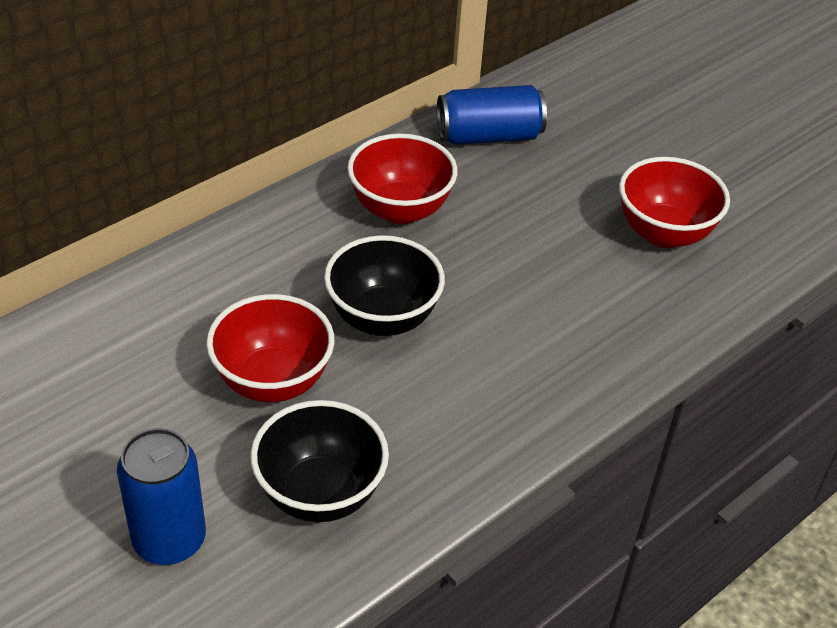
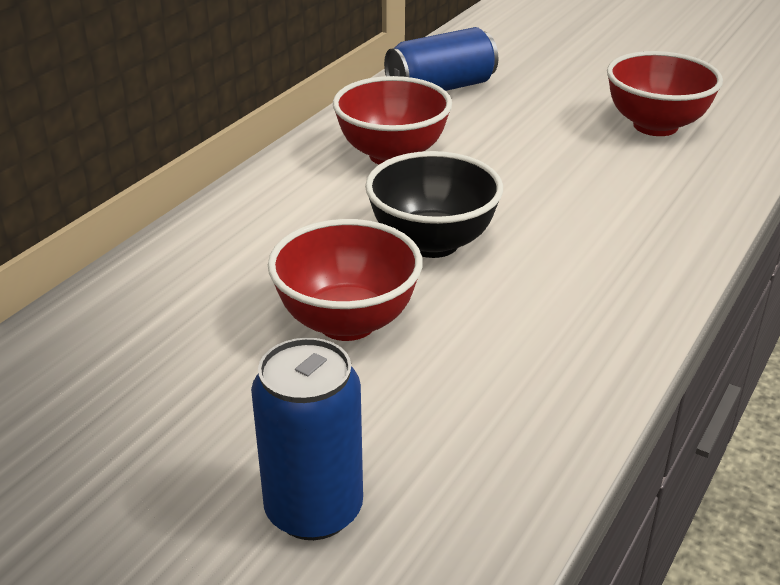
camera: 15 degrees left, 10 degrees down
black bowl [250,400,389,522] -> none

